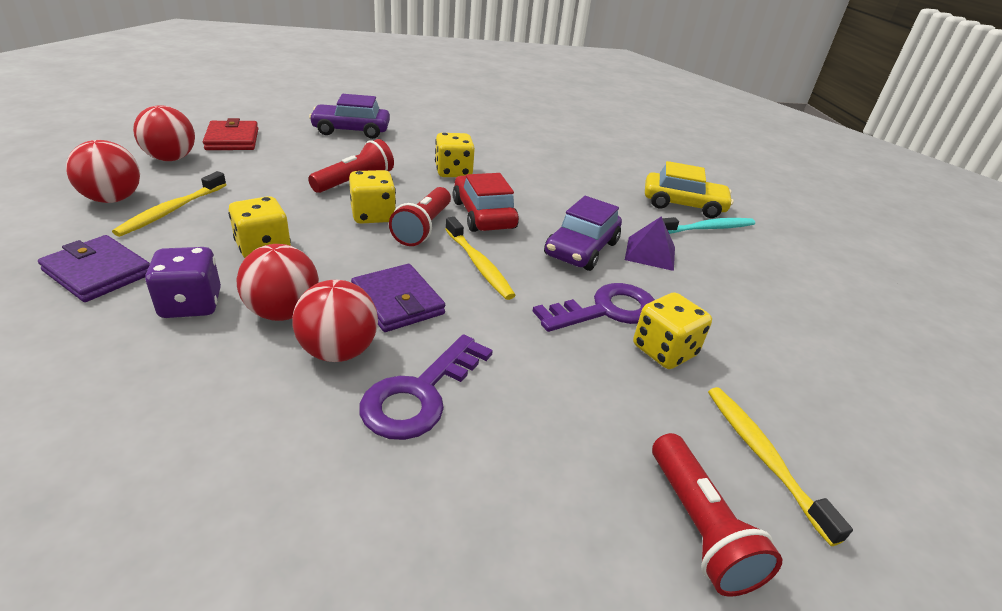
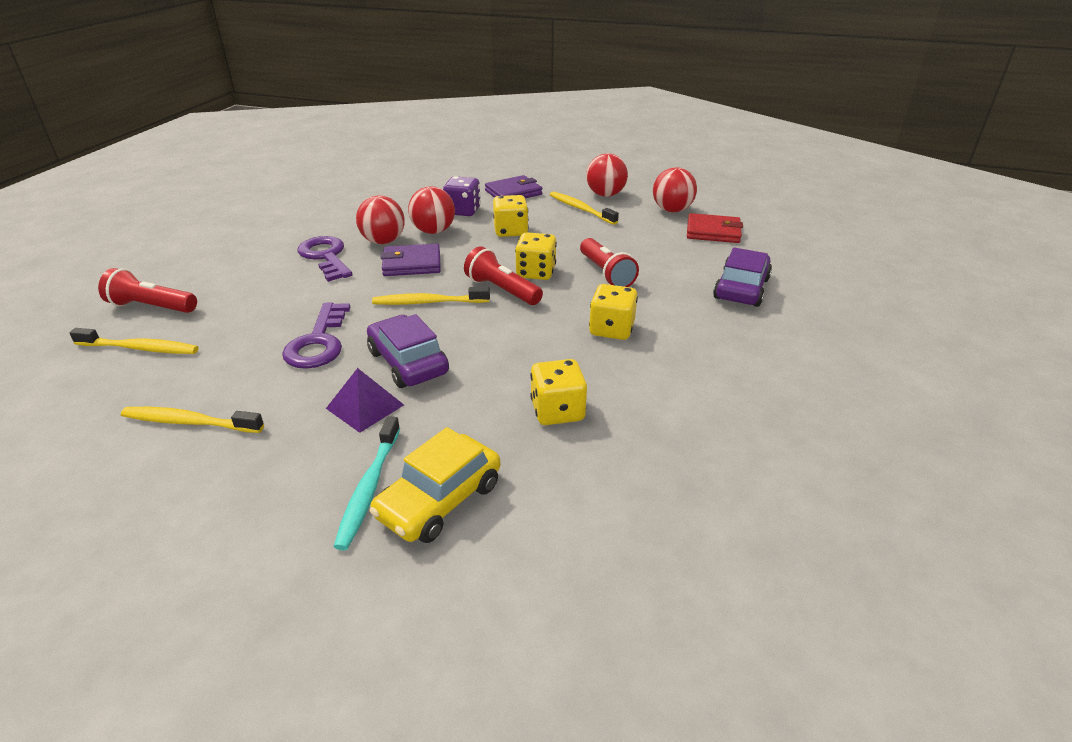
camera: 120 degrees right, 0 degrees up
red car [452,173,519,232] -> none
yellow dice [633,293,712,369] -> yellow dice moved to [530,359,587,425]
none -> yellow toothbrush [121,407,264,433]

